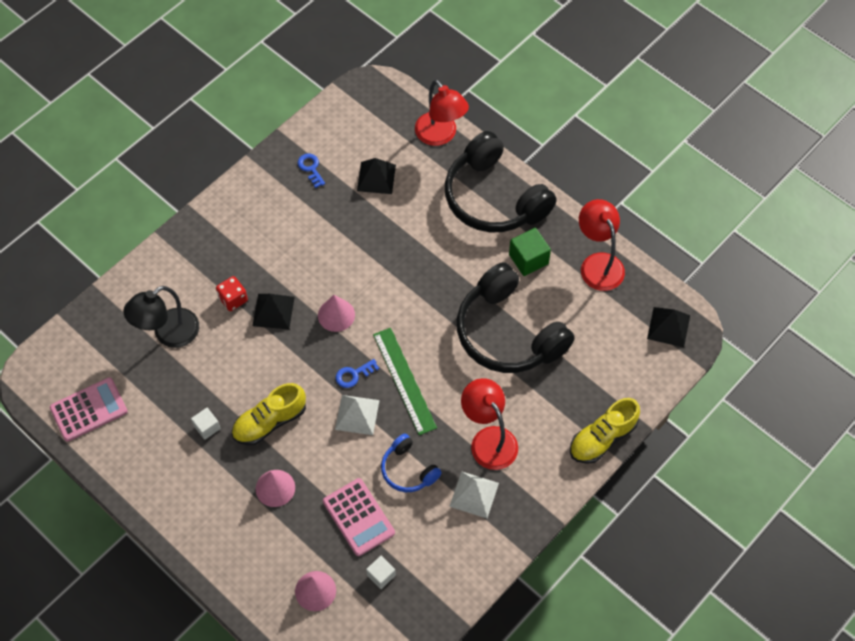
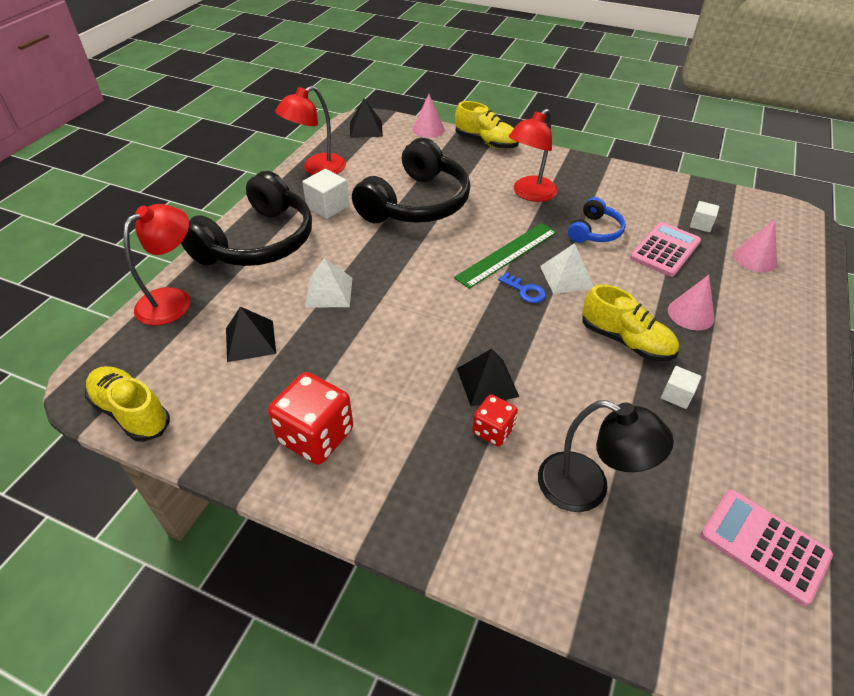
camera: 110 degrees left, 15 degrees down
blue key [298,153,325,188] -> none
pink cone [318,295,355,332] -> pink cone moved to [413,94,445,138]
white pyramid [449,471,499,518] -> white pyramid moved to [305,258,352,308]
green cube [509,228,551,276] -> white cube [302,169,349,219]
none -> yellow shoe [85,366,170,442]
none -> red dice [268,372,353,465]

